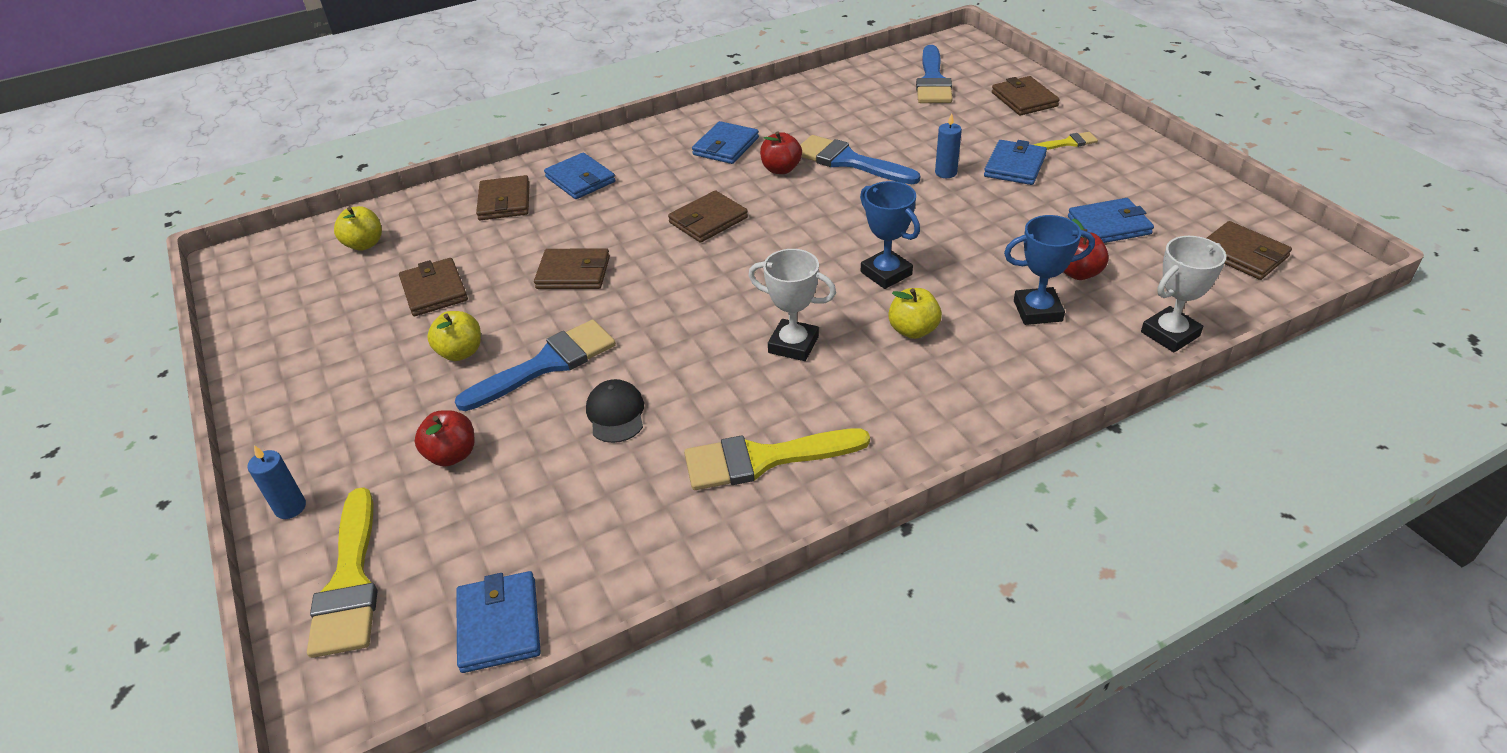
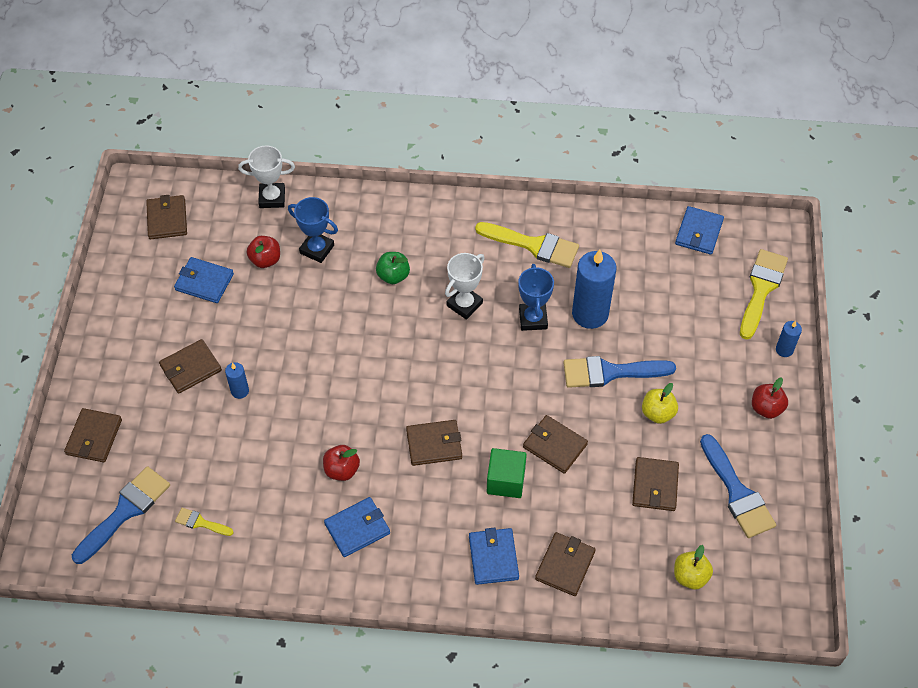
camera: 150 degrees left, 15 degrees up
red apple [415,410,475,467] -> red apple moved to [752,377,788,419]
black cap [586,379,644,443] -> blue candle [572,249,616,329]
white trophy [748,249,836,361] -> white trophy turned 75 degrees clockwise [445,253,485,320]
blue brush [800,135,920,184] -> blue brush moved to [700,434,776,538]
blue trophy [860,181,920,289] -> blue trophy moved to [518,264,554,331]
yellow apple [888,288,942,339] -> green apple [376,252,410,284]
blue wallet [984,140,1047,185] -> brown wallet [159,339,222,394]
yellow brush [1034,132,1098,150] -> yellow brush moved to [175,508,234,536]
none -> green cube [487,448,527,498]

